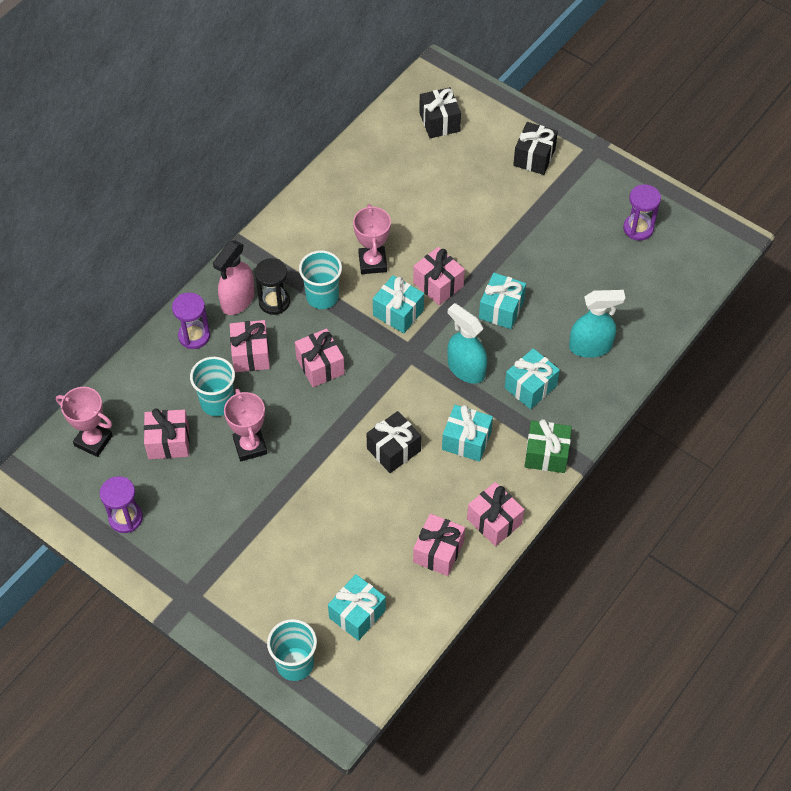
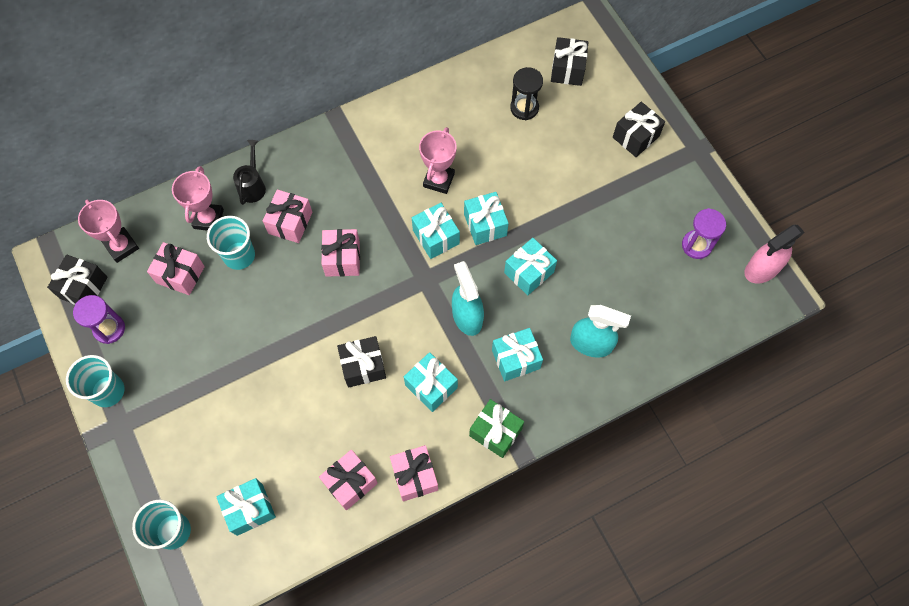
camera: 25 degrees right, 10 degrees up
purple hourglass [172,293,210,349] -> black watering can [233,140,266,205]
pink spray bottle [213,240,255,315] -> pink spray bottle moved to [744,225,804,283]
pink trophy [224,388,267,461] -> pink trophy moved to [172,166,224,231]
black hourglass [255,258,290,315] -> black hourglass moved to [510,67,543,120]
turquoise cup [299,250,342,309] -> turquoise cup moved to [66,355,125,407]
pink gift [413,247,465,305] -> turquoise gift [464,192,509,245]
none -> black gift [47,254,107,305]

